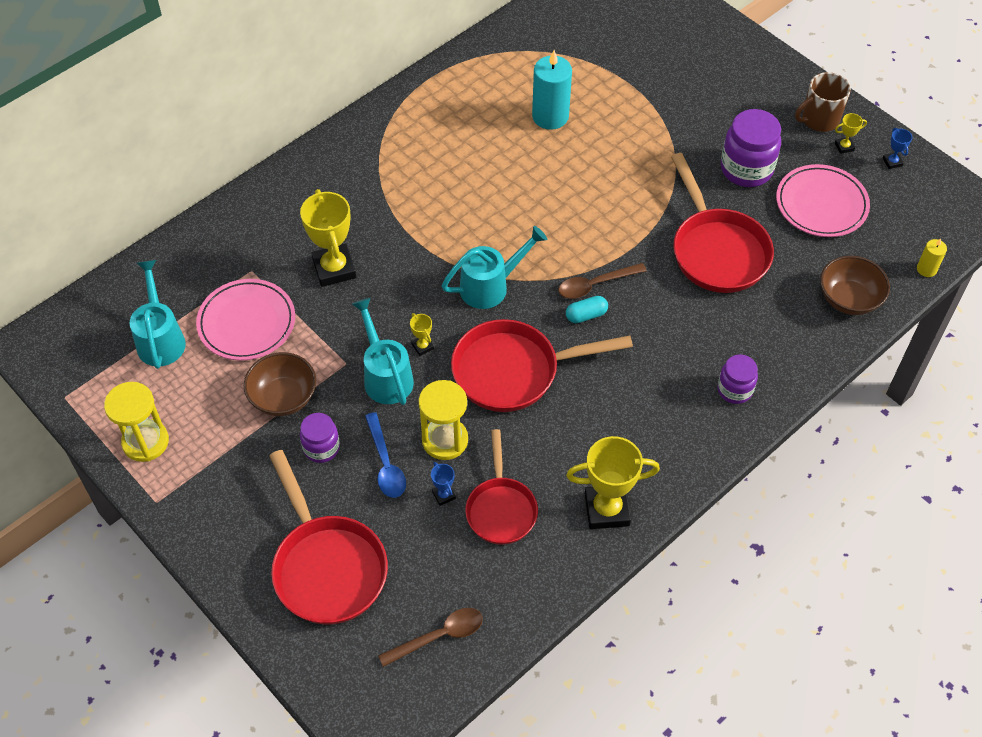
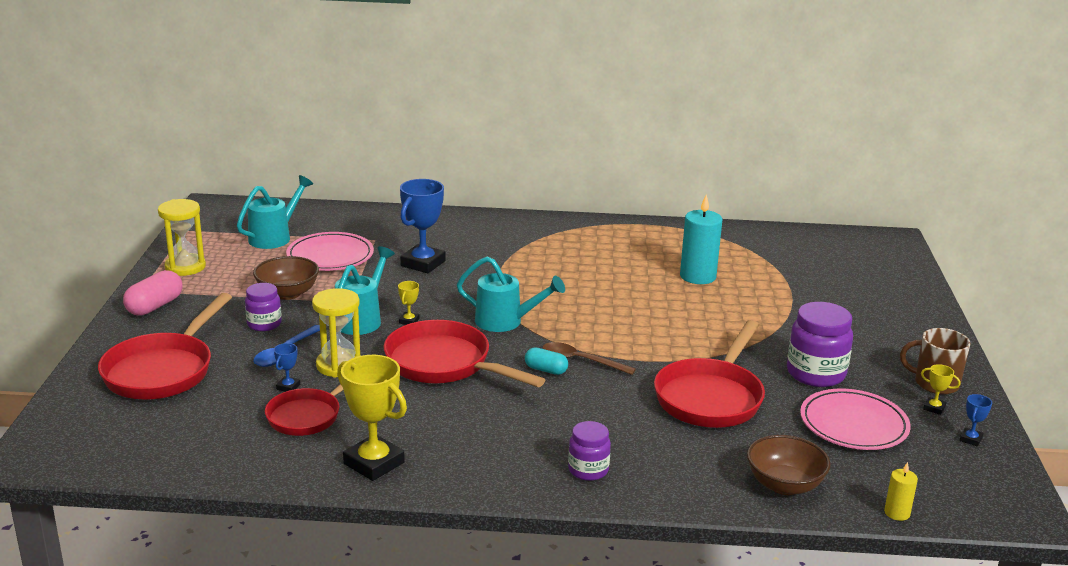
camera: 45 degrees right, 30 degrees down
yellow trophy [300,189,356,287] -> blue trophy [400,179,446,273]
brown spoon [378,608,483,667] -> none
none -> pink capsule [123,270,182,316]

